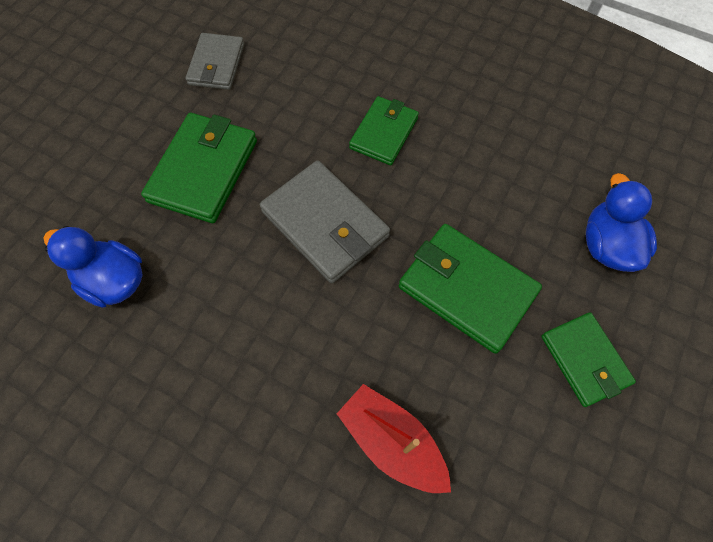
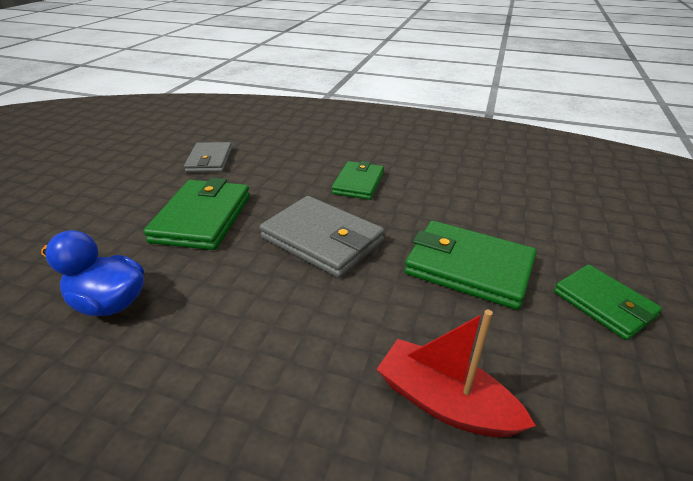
camera: 10 degrees left, 30 degrees down
blue duck [586,173,657,272] -> none

